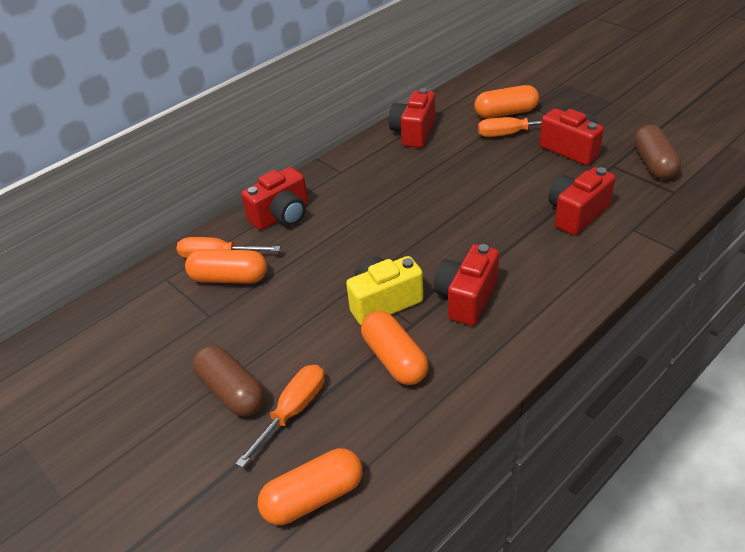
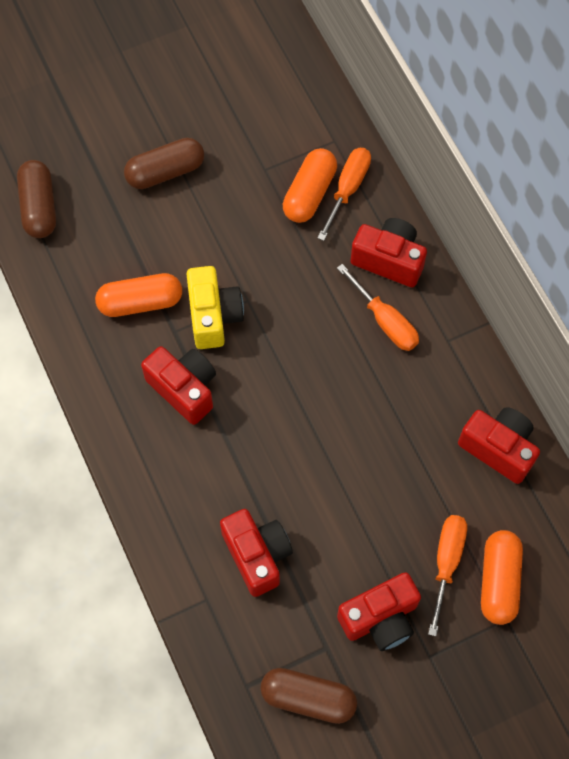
camera: 105 degrees right, 25 degrees up
orange screwdriver [236,365,325,468] -> orange screwdriver moved to [337,264,419,351]
red camera [241,167,308,230] -> red camera turned 135 degrees clockwise [350,218,427,287]
orange capsule [258,448,363,525] -> brown capsule [17,160,56,238]

